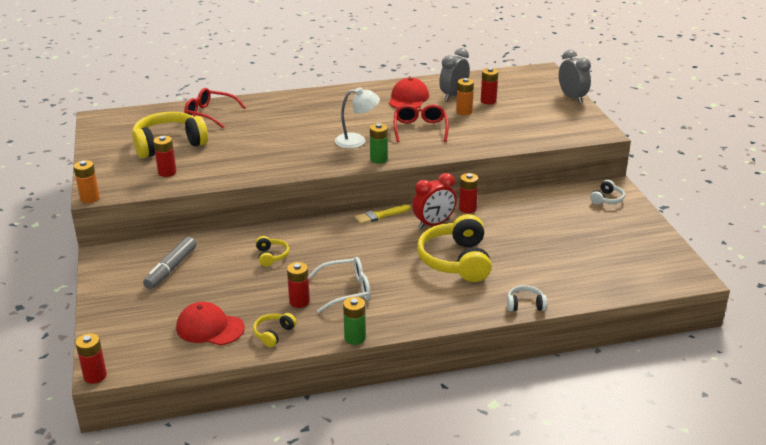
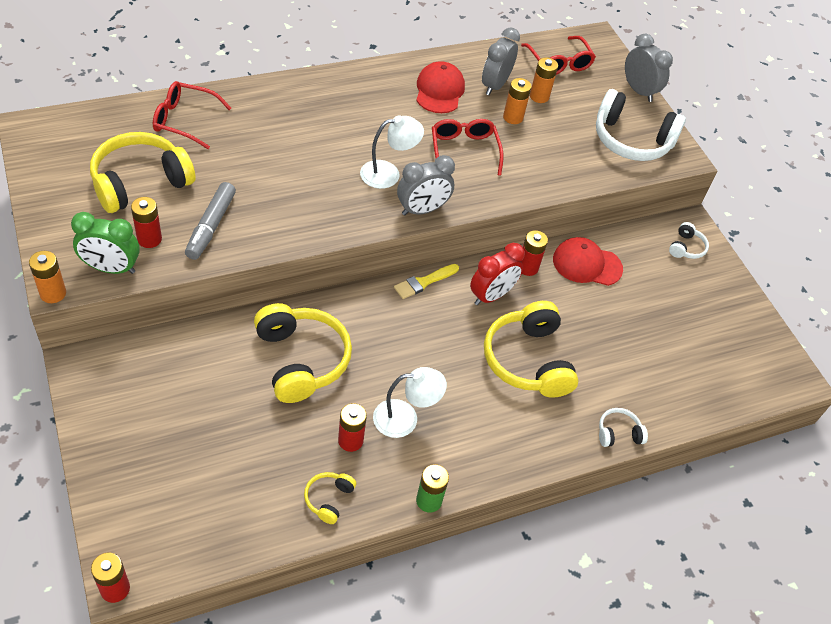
camera: 15 degrees left, 20 degrees up
grey marker [143,237,196,289] -> grey marker moved to [185,182,236,260]
red cap [176,302,245,345] -> red cap moved to [553,237,623,286]
yellow headphones [256,236,289,267] -> yellow headphones [254,303,352,403], size x2.17
white glasses [308,257,371,313] -> white lamp [373,367,447,438]
green battery [370,123,388,164] -> grey clock [397,155,455,216]
red battery [481,68,498,104] -> orange battery [530,57,558,103]
none -> green clock [71,212,140,274]
none -> red glasses [521,36,596,75]
none -> white headphones [596,89,686,161]

